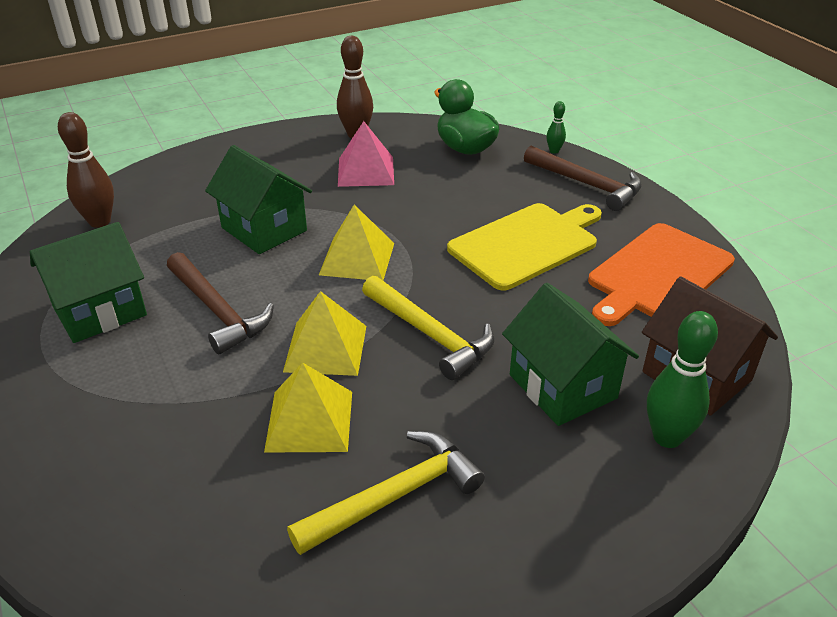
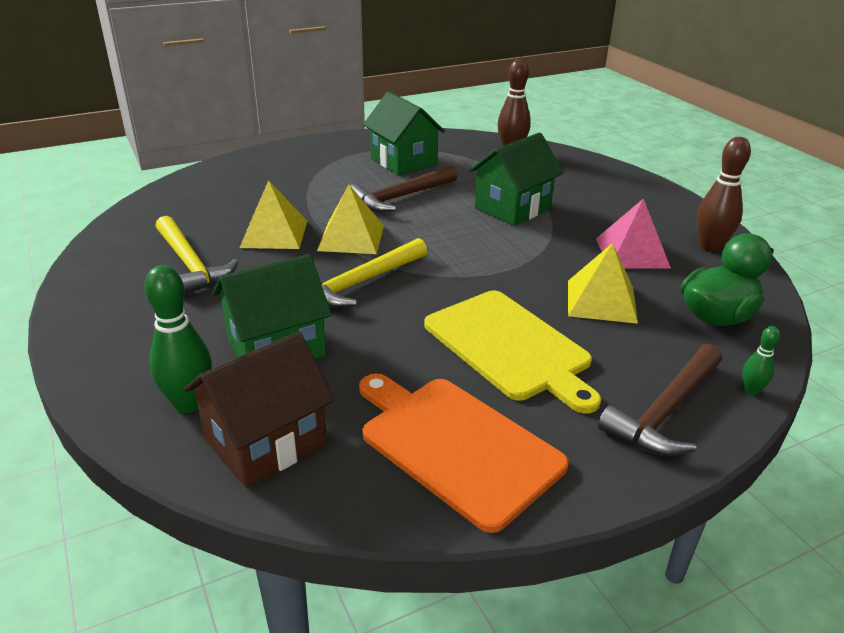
camera: 90 degrees right, 5 degrees down
yellow pyramid [319,205,394,280] -> yellow pyramid moved to [568,243,638,324]

